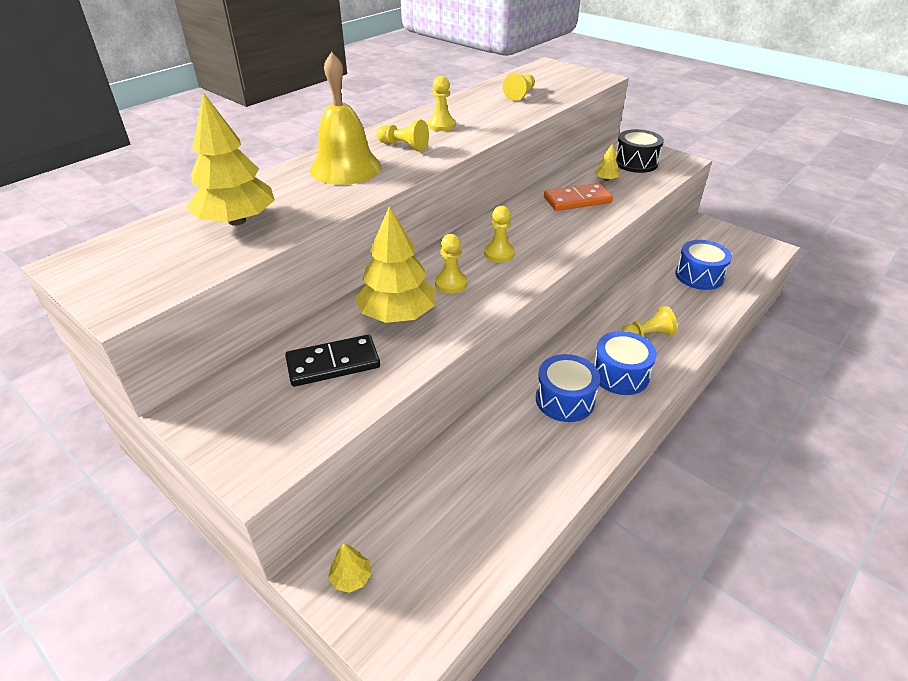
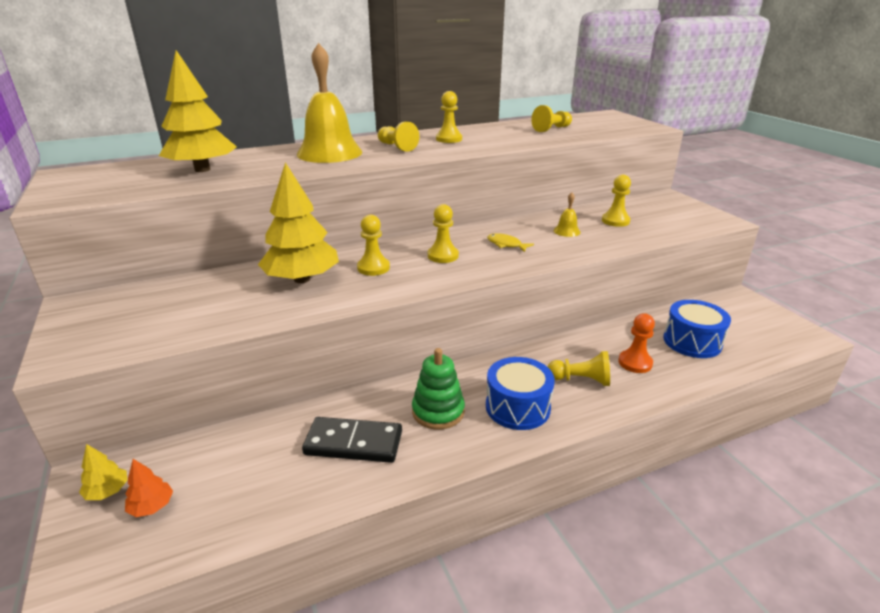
camera: 25 degrees right, 10 degrees down
black domino [285,335,380,387] -> black domino moved to [302,417,402,463]
blue drum [536,354,600,422] -> green stacking toy [412,348,465,430]
orange domino [544,183,613,211] -> yellow bell [554,192,580,237]
yellow tree [595,143,620,181] -> yellow pawn [602,175,631,227]
black drum [615,129,664,173] -> none
none -> orange tree [125,459,173,517]
none -> yellow fish [487,233,534,252]
none -> orange pawn [618,313,655,373]

